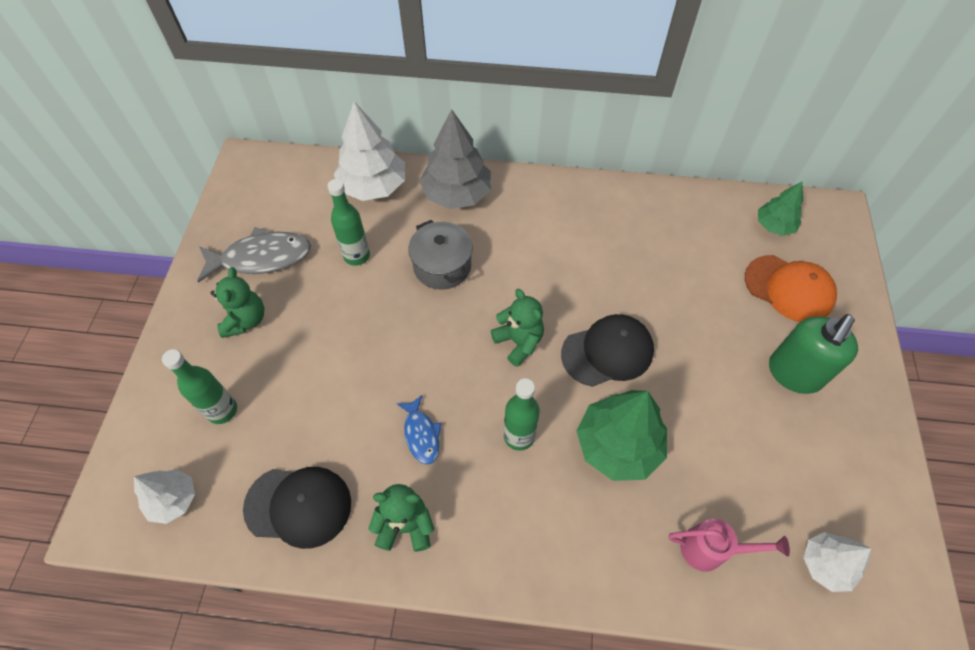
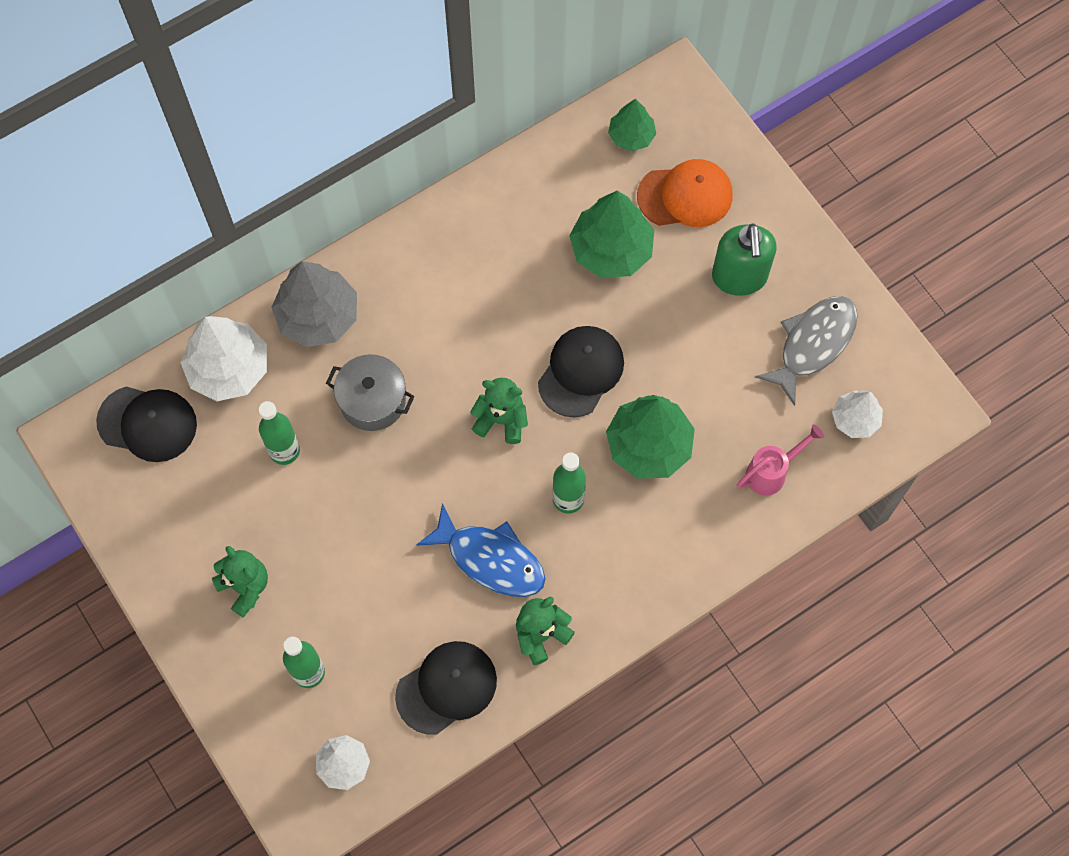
camera: 40 degrees left, 10 degrees up
grey fish [197,227,311,283] -> grey fish moved to [755,296,858,406]
blue fish [396,395,441,464] -> blue fish [416,503,545,597], size x1.77
none -> black cap [96,386,197,462]
none -> green tree [569,191,654,278]

